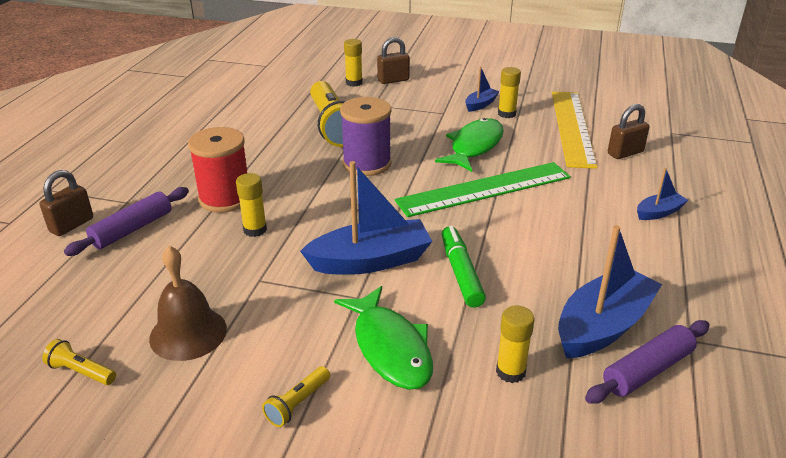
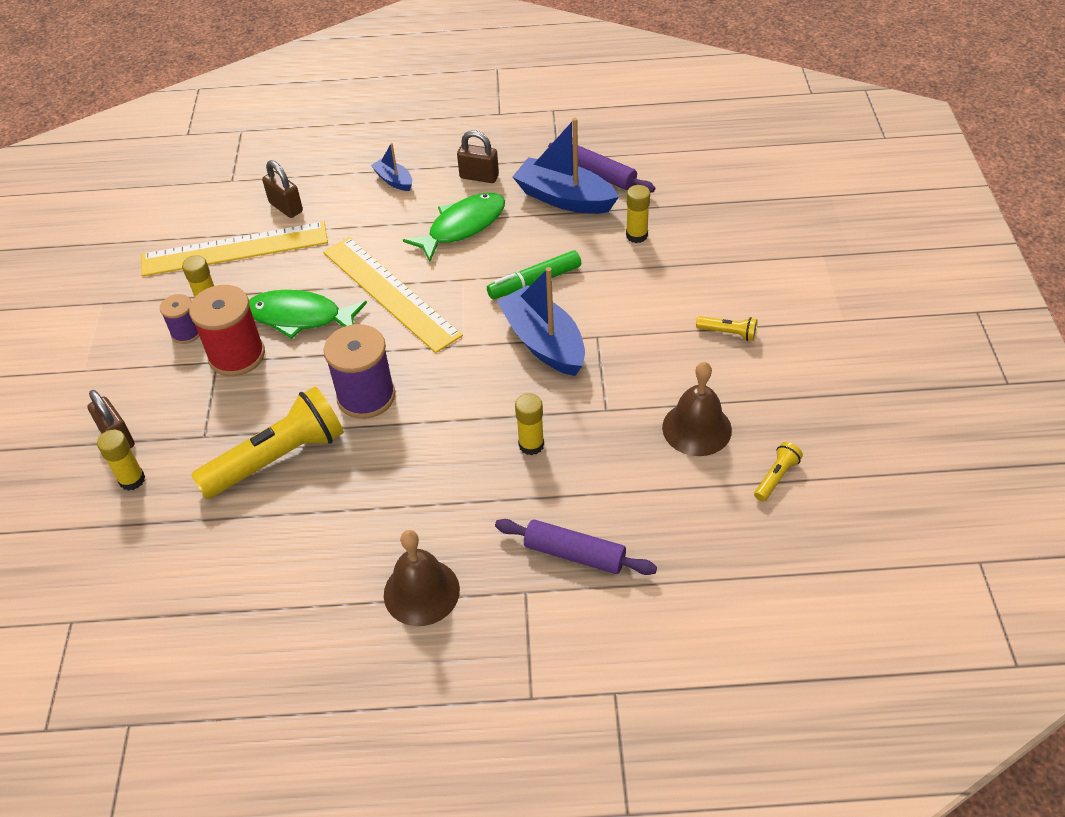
camera: 105 degrees left, 15 degrees up
brown padlock [40,170,93,236] -> brown padlock moved to [457,131,499,183]
yellow flashlight [42,339,116,385] -> yellow flashlight turned 150 degrees counterclockwise [754,442,803,502]
red spool [188,127,247,213] -> red spool moved to [189,285,265,376]
green fish [334,286,433,390] -> green fish moved to [403,193,505,262]
green ruler [395,162,571,217] -> yellow ruler [323,237,463,353]
blue boat [465,66,500,112] -> purple spool [160,294,199,344]
none -> brown bell [384,530,460,626]

